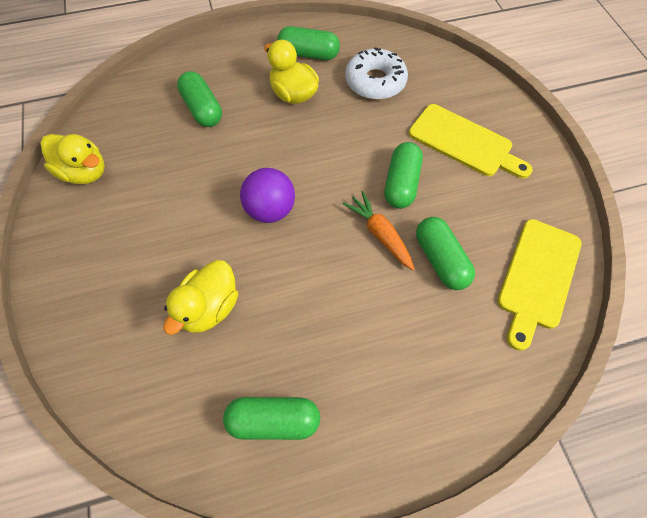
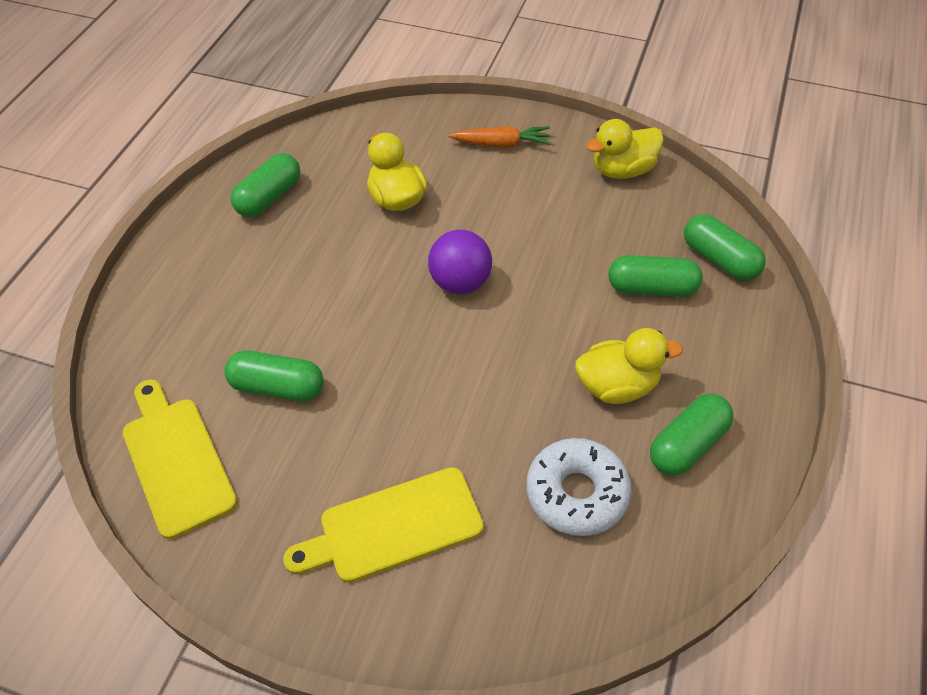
camera: 125 degrees right, 10 degrees down
orange carrot [343,191,415,270] -> orange carrot moved to [449,126,551,148]
green capsule [384,142,423,209] -> green capsule moved to [684,214,766,281]

